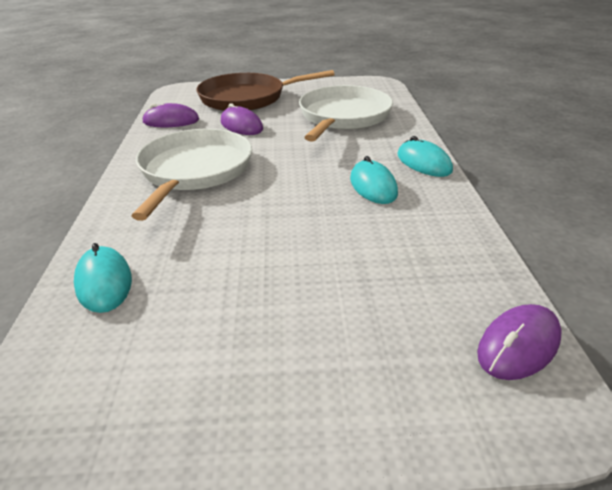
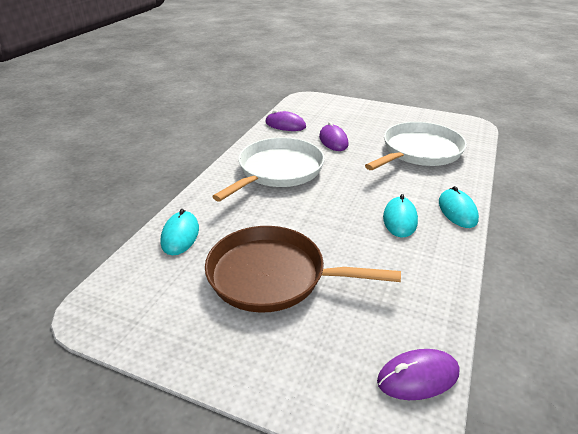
camera: 25 degrees right, 0 degrees up
brown pan [196,70,335,111] -> brown pan moved to [205,226,401,313]

